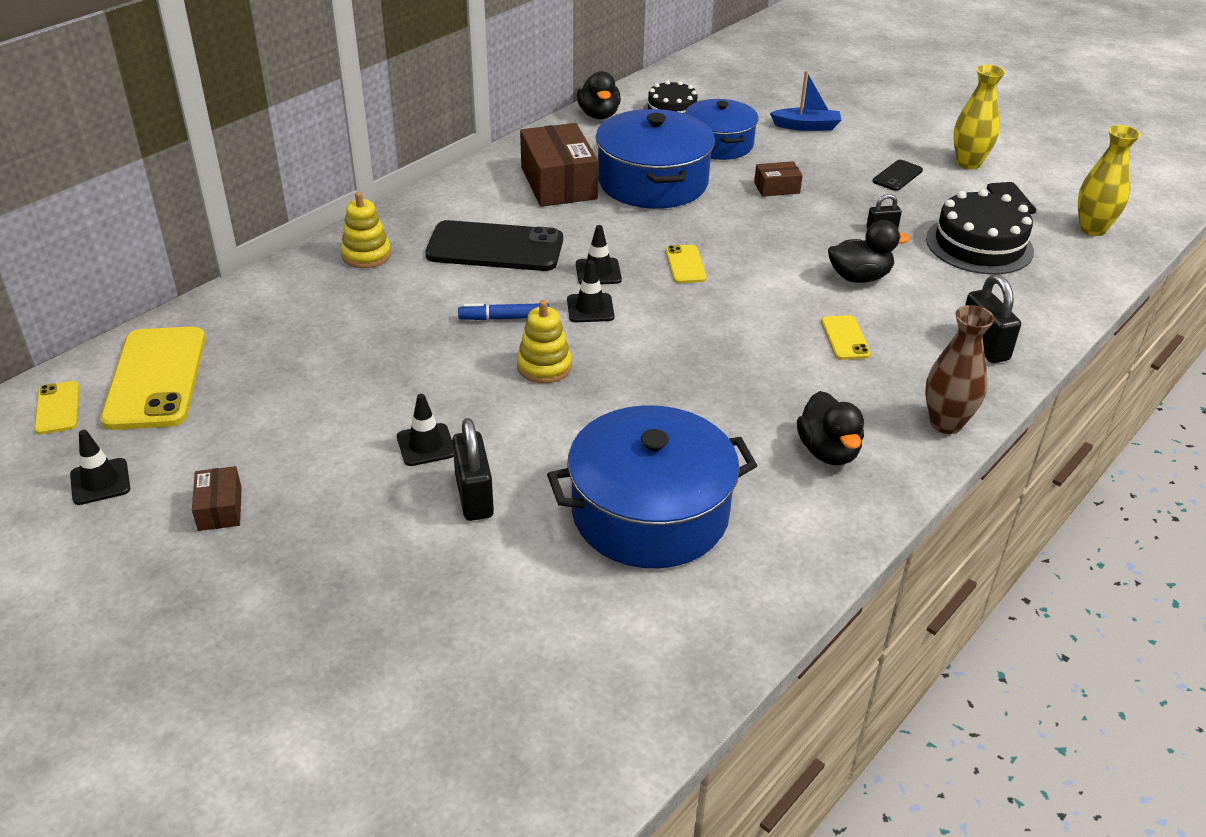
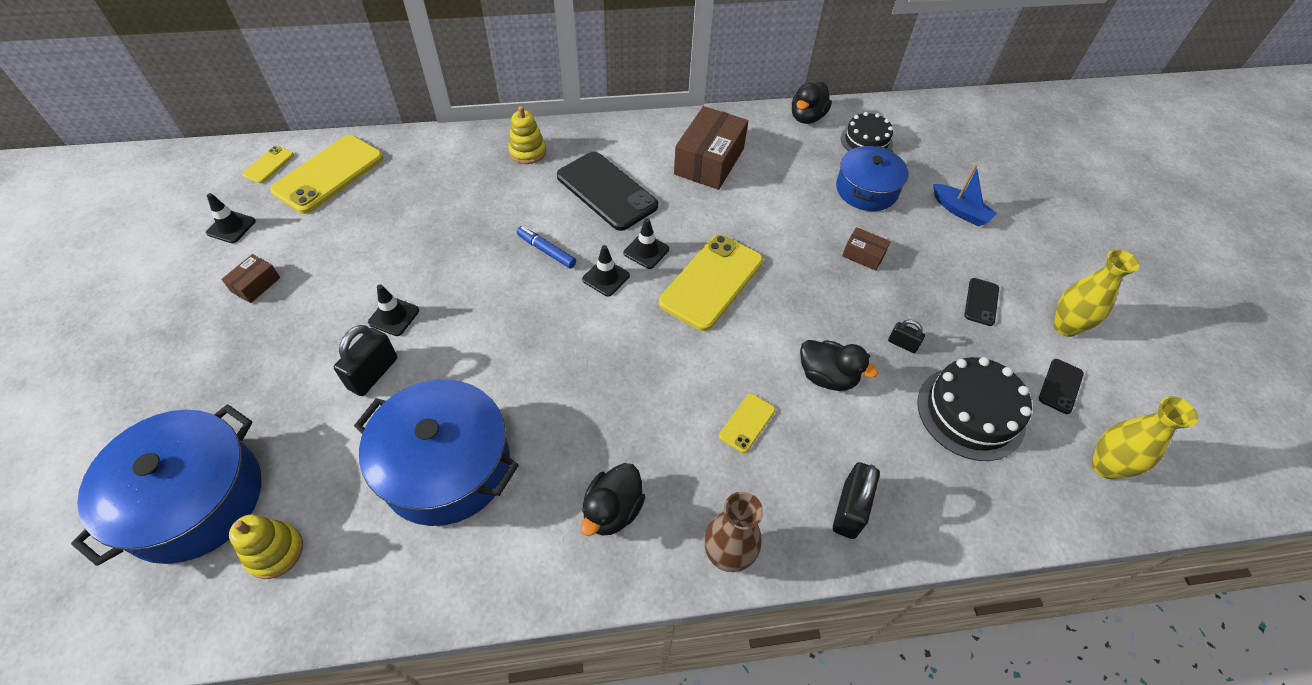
camera: 40 degrees right, 15 degrees up
yellow stacking toy [517,300,572,383] -> yellow stacking toy moved to [229,515,303,579]
blue pot [596,109,715,209] -> blue pot moved to [71,405,261,566]
yellow phone [665,245,707,283] -> yellow phone [659,235,763,331], size x2.10
black phone [873,160,923,191] -> black phone turned 60 degrees counterclockwise [964,278,999,326]

